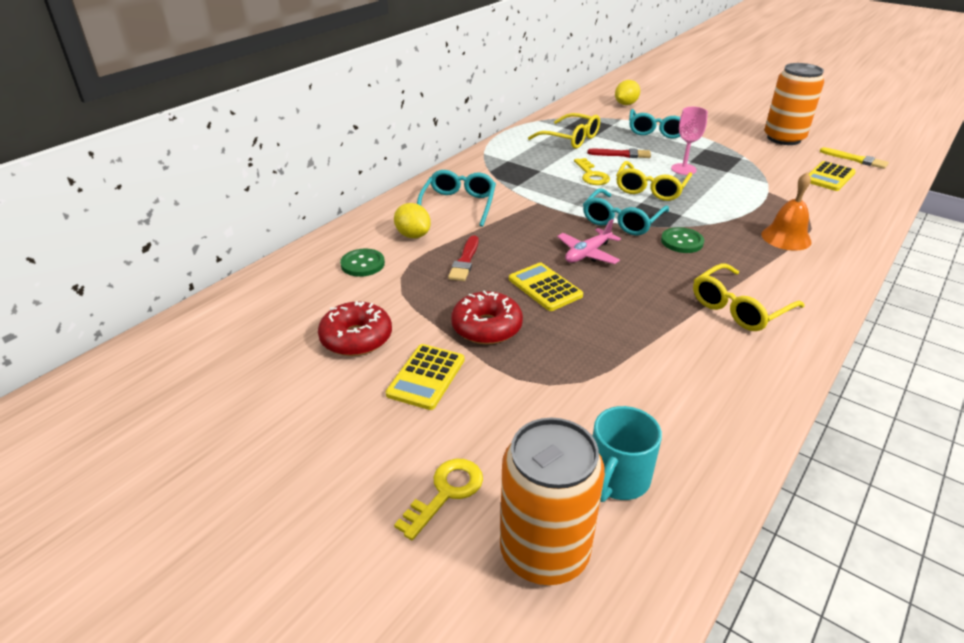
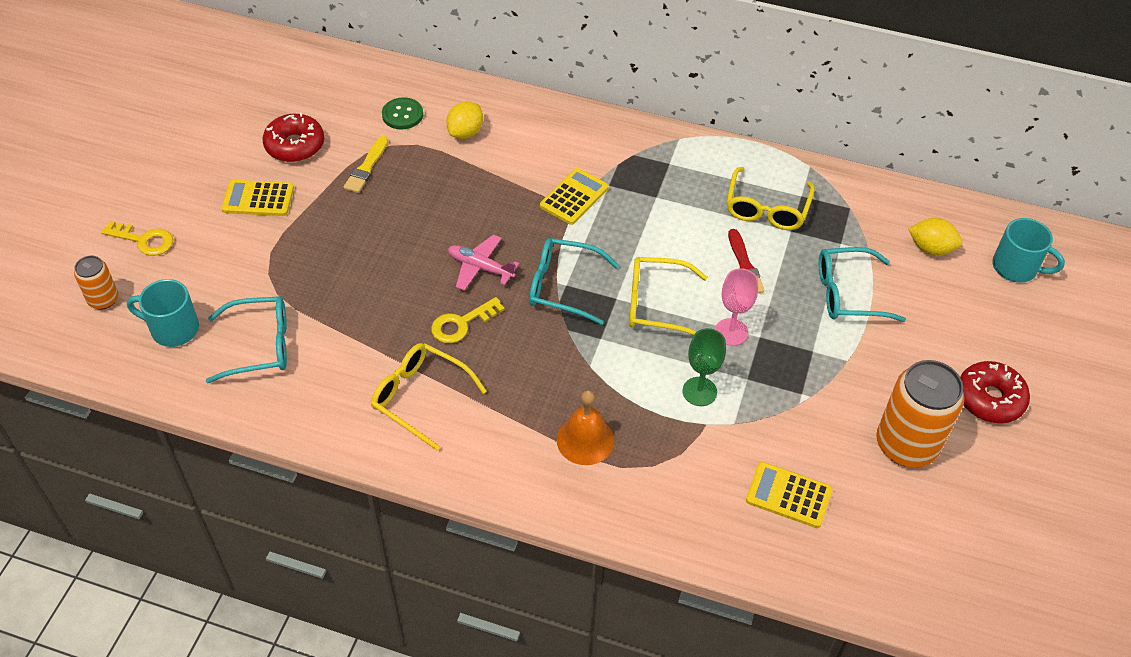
camera: 70 degrees right, 15 degrees up
turquoise glasses [417,170,496,227] -> turquoise glasses moved to [206,296,287,383]
red brush [448,235,479,281] -> none
red donut [451,290,523,344] -> red donut moved to [960,361,1030,423]
orange can [500,418,605,585] -> orange can [74,256,118,310], size x0.52
yellow calculator [509,263,583,311] -> yellow calculator moved to [540,168,609,225]
yellow key [574,158,610,185] -> yellow key moved to [431,297,505,343]
green button [661,227,704,253] -> none
yellow brush [820,147,889,169] -> yellow brush moved to [344,136,388,193]
none -> green goblet [682,328,726,406]
none -> turquoise mug [992,218,1065,282]

